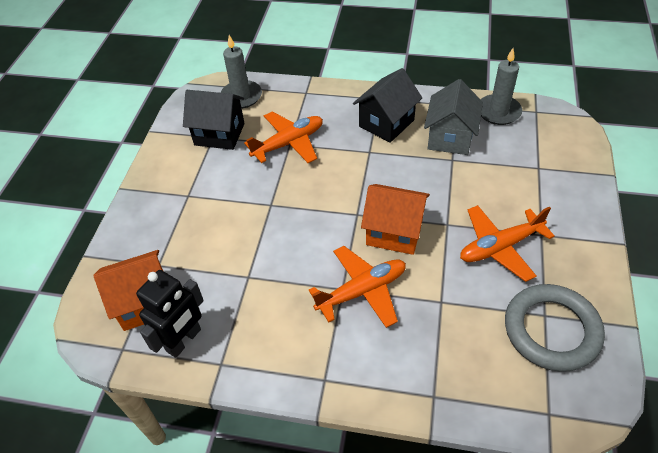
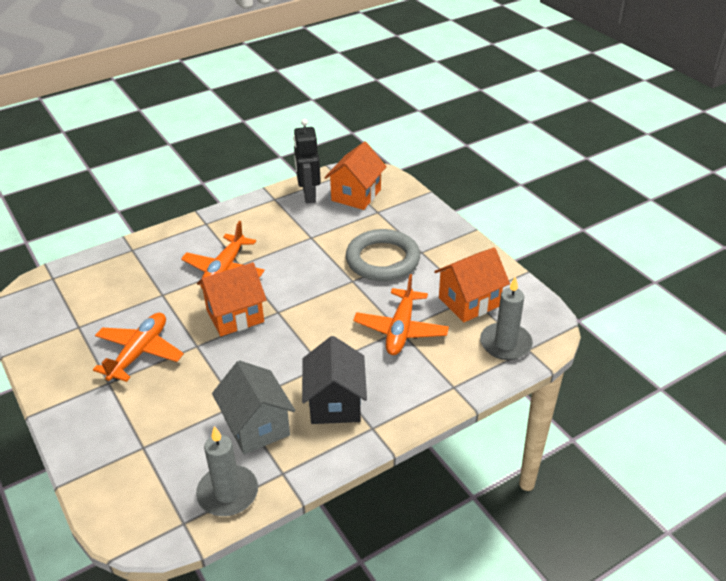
camera: 135 degrees right, 10 degrees down
black house [183,90,245,150] -> orange house [434,247,510,322]
grey ring [505,284,605,372] -> grey ring moved to [346,229,420,281]

